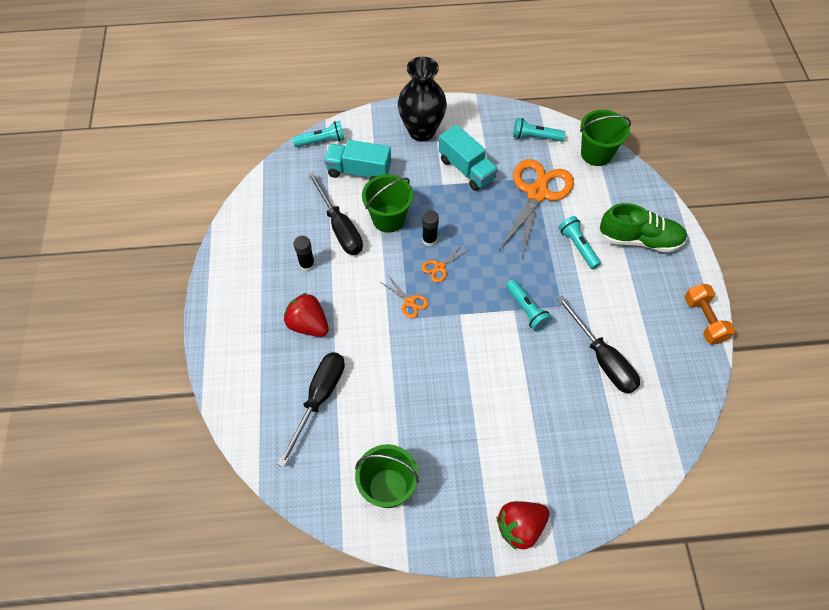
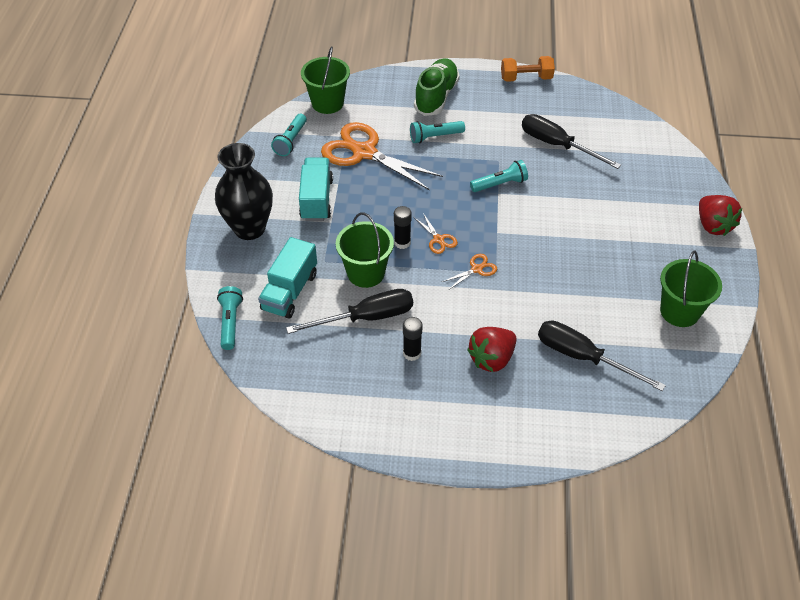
camera: 80 degrees left, 10 degrees down
turquoise truck [439,125,498,191] -> turquoise truck turned 60 degrees counterclockwise [299,158,333,221]
black screwdriver [557,296,640,394] -> black screwdriver turned 120 degrees counterclockwise [522,114,621,169]

